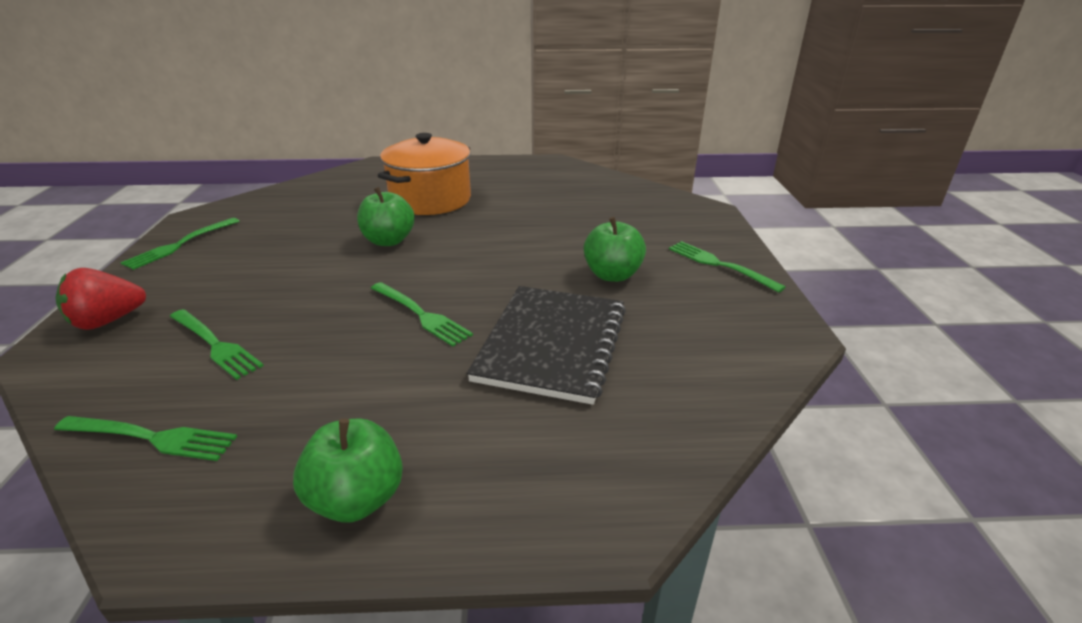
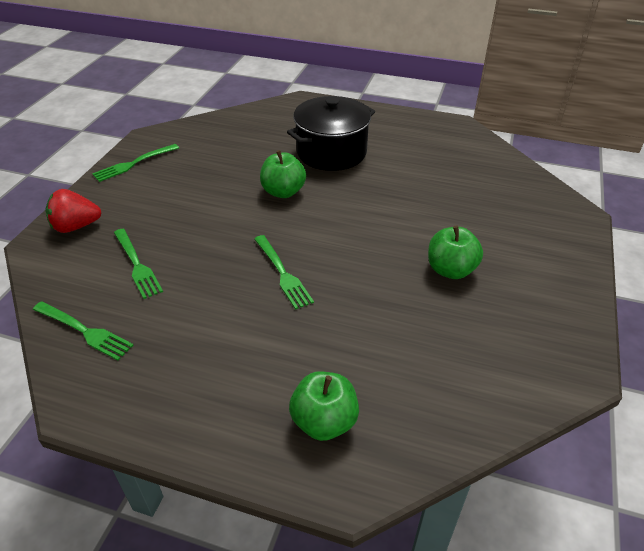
camera: 20 degrees right, 10 degrees up
green apple [293,418,403,523] -> green apple moved to [289,372,359,441]
orange pot [378,133,471,215] -> black pot [287,96,375,171]
black notebook [467,286,626,405] -> none
green fork [669,241,786,293] -> none

